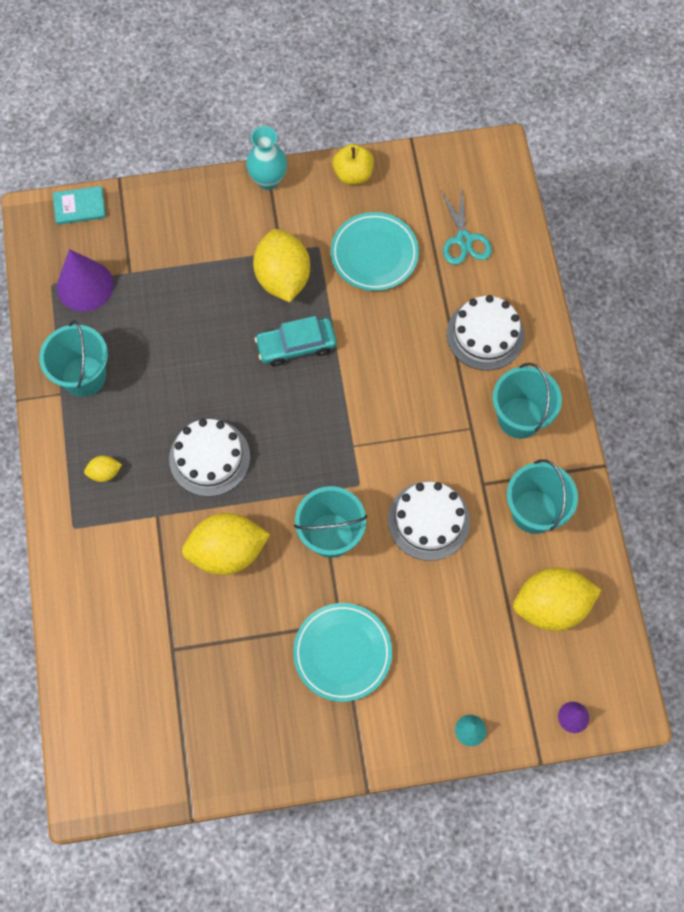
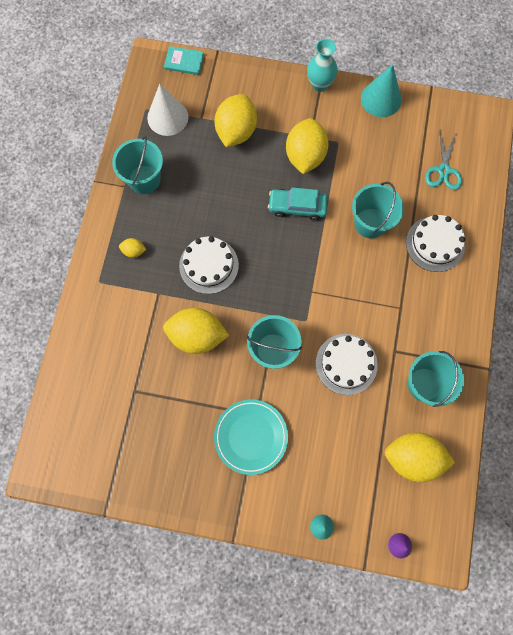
camera: 20 degrees right, 5 degrees up
purple cone [57,249,114,312] -> white cone [147,84,188,136]
turquoise plate [331,212,419,291] -> none
yellow apple [333,144,374,185] -> turquoise cone [361,64,402,117]
turquoise bucket [493,363,562,439] -> turquoise bucket moved to [352,182,404,238]
none -> yellow lemon [215,94,257,147]

